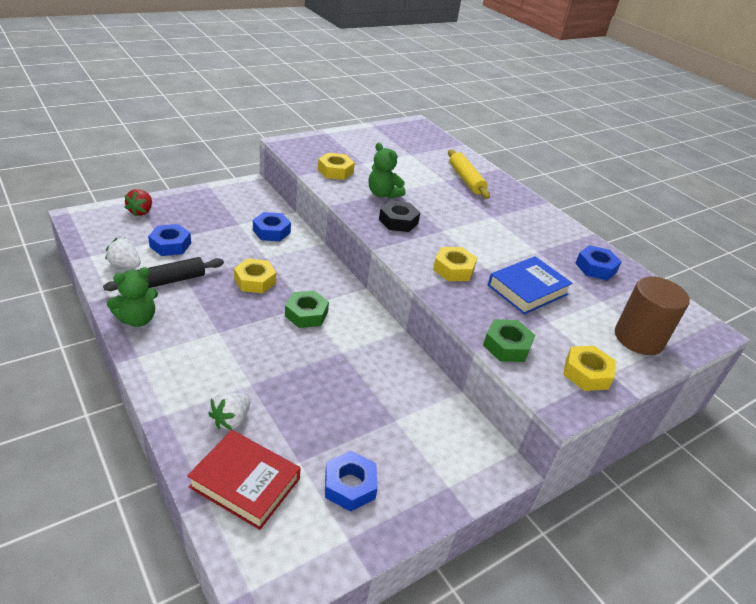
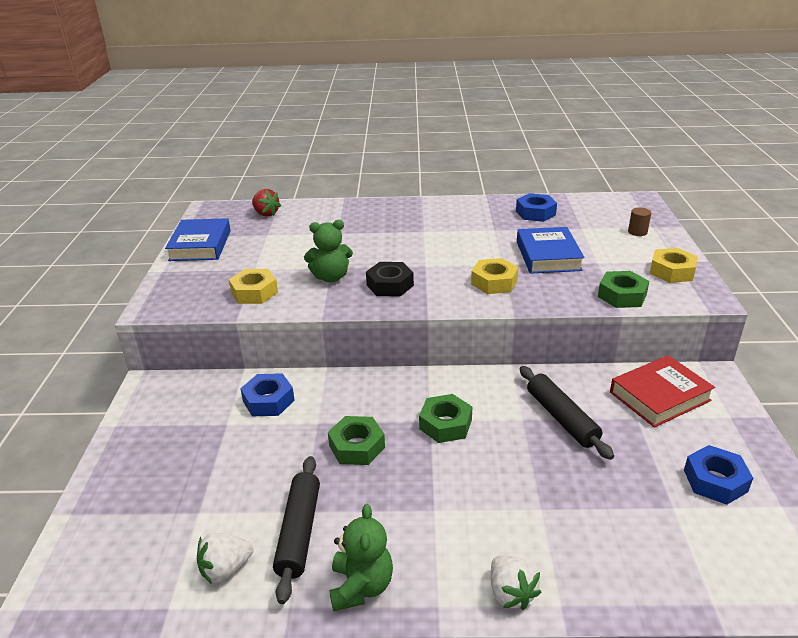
camera: 50 degrees left, 5 degrees down
red strawberry [124,189,152,217] -> red strawberry moved to [252,189,281,217]
blue nut [148,224,191,256] -> none
red book [187,430,301,530] -> red book moved to [610,355,715,428]
white strawberry [208,392,250,430] -> white strawberry moved to [491,555,541,610]
yellow nut [234,258,276,293] -> green nut [328,416,385,465]
yellow rolling pin [448,149,490,199] -> none
brown cylinder [615,276,690,355] -> brown cylinder [628,207,651,236], size x0.42
none -> blue book [165,218,231,261]
none -> black rolling pin [520,366,614,460]

